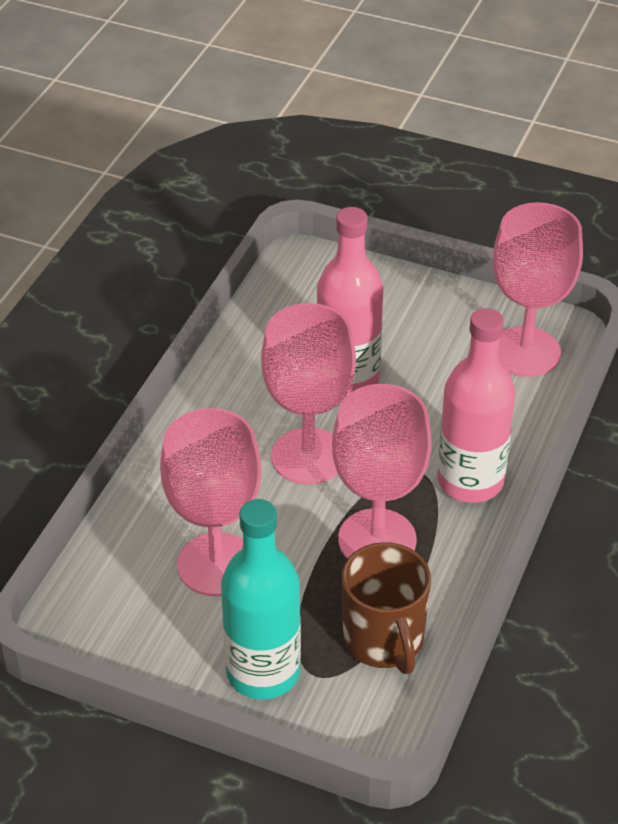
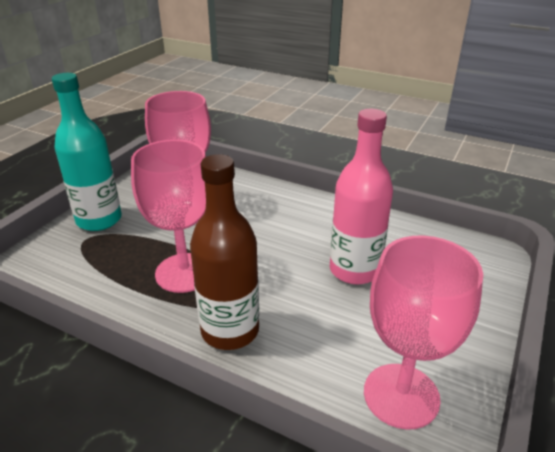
camera: 95 degrees right, 10 degrees down
pink goblet [261,303,356,485] -> none
brown mug [342,542,431,674] -> none
pink bottle [437,308,515,503] -> brown bottle [190,154,259,350]

